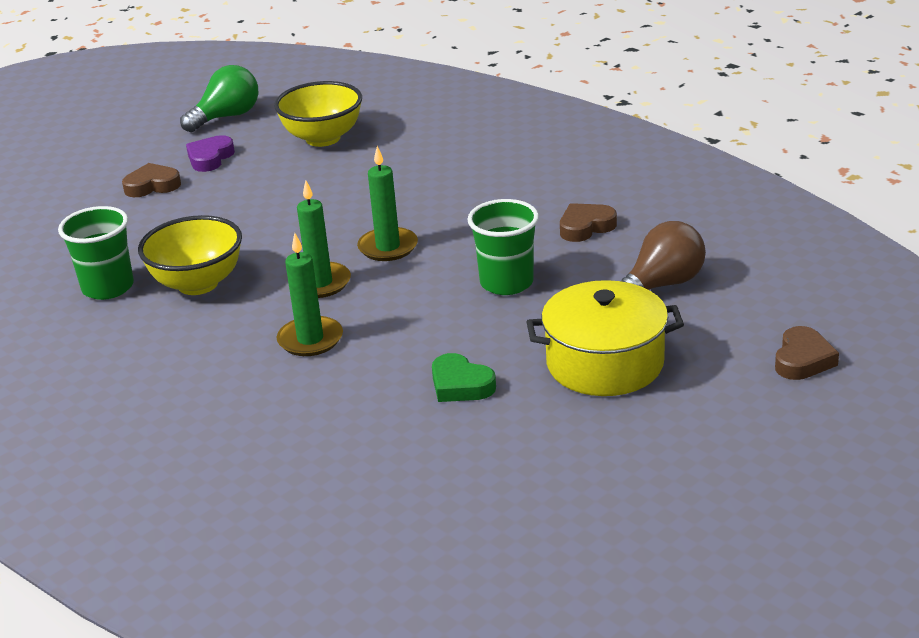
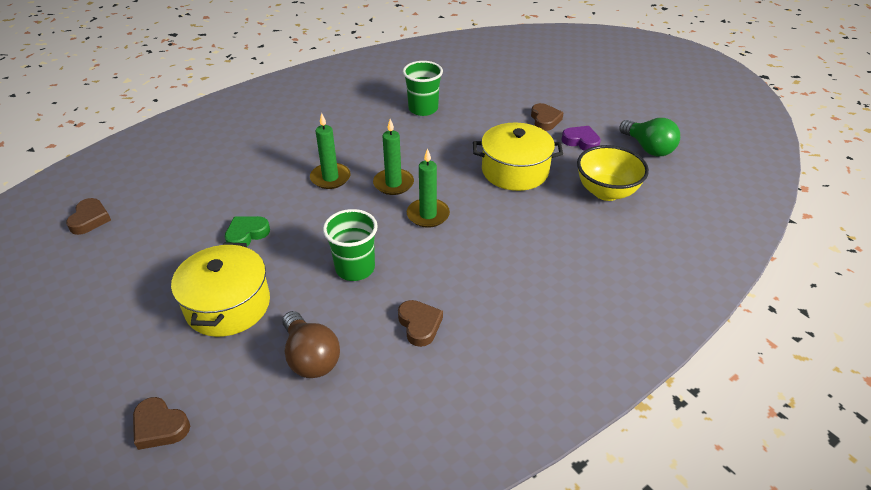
camera: 95 degrees right, 10 degrees up
yellow bowl [138,215,242,295] -> none
none -> brown heart [66,198,111,235]
none -> yellow pot [473,123,563,191]

